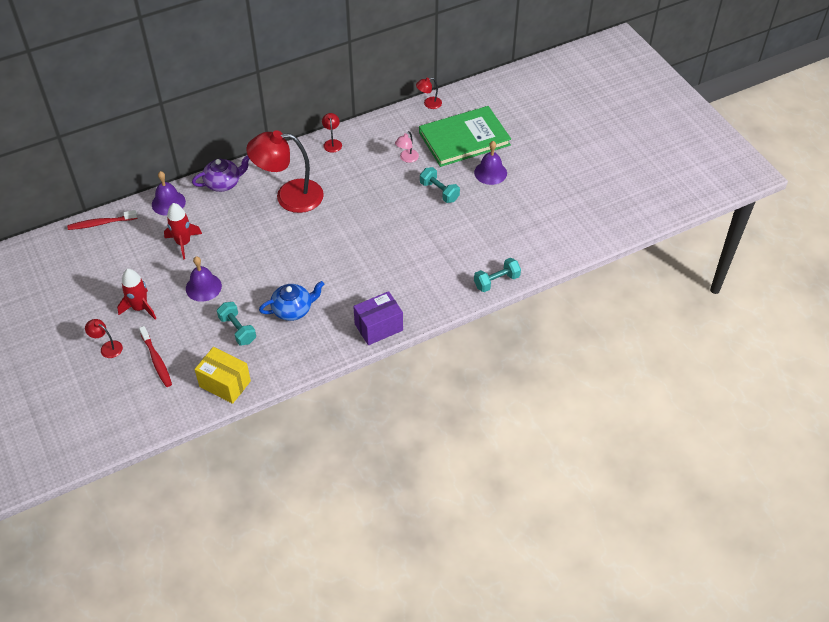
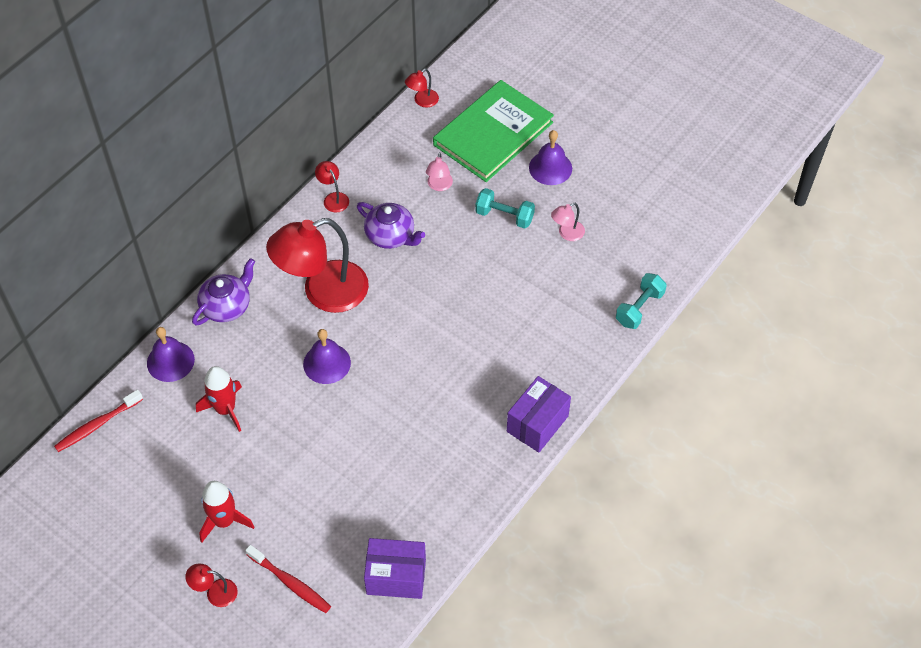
camera: 25 degrees left, 5 degrees up
purple bell [186,256,222,302] -> purple bell moved to [303,329,351,384]
yellow box [195,347,251,404] -> purple box [364,538,426,599]
turquoise dumbbell [217,302,256,345] -> none
blue teapot [259,281,324,321] -> none
none -> purple teapot [357,202,425,249]
none -> pink lamp [551,203,585,241]

